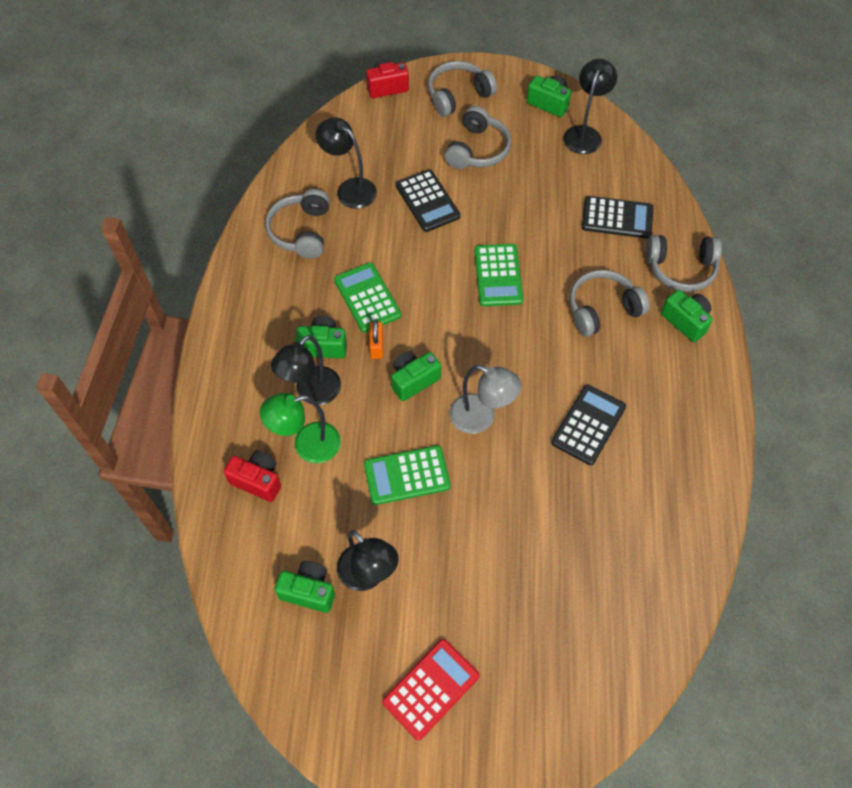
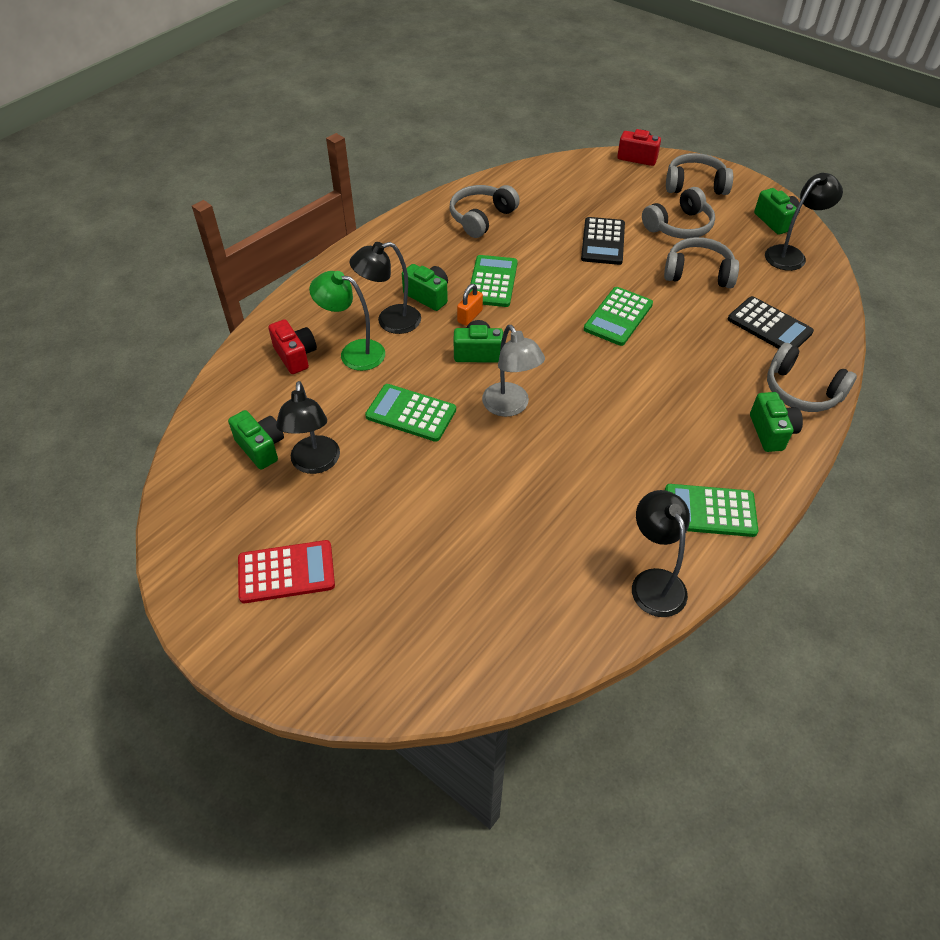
camera: 35 degrees right, 10 degrees down
black lamp [316,117,377,209] -> black lamp moved to [632,490,690,617]
black calculator [551,385,626,465] -> none
grey headphones [569,270,650,337] -> grey headphones moved to [664,237,739,288]
none -> green calculator [665,484,758,537]

